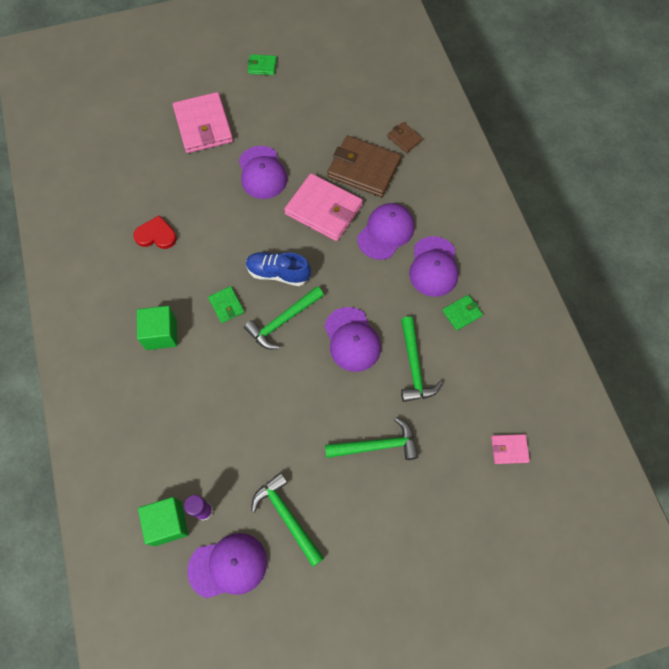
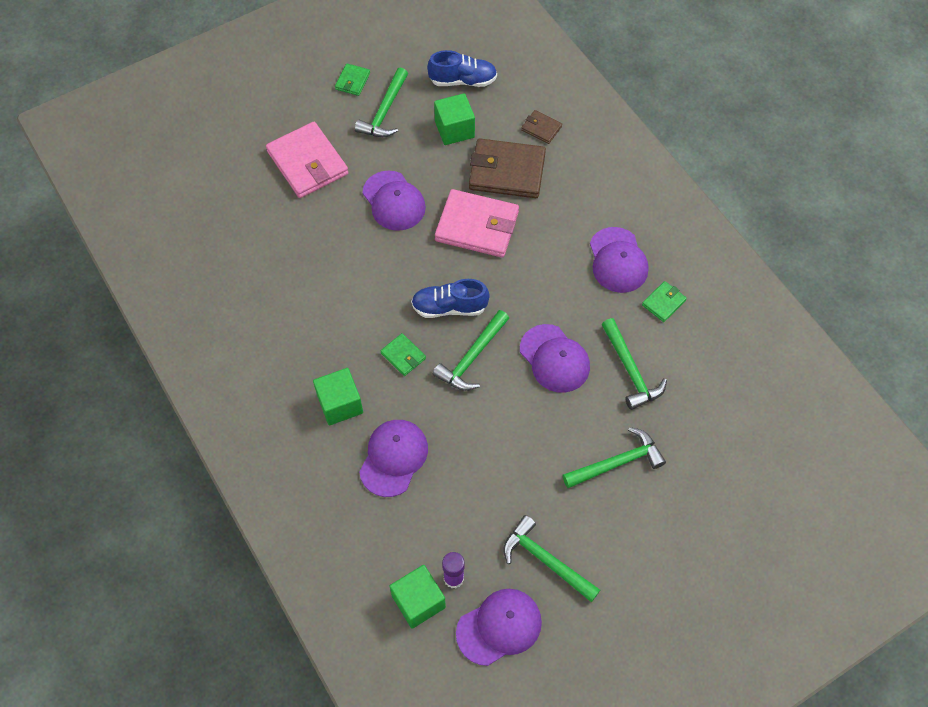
camera: 15 degrees left, 5 degrees down
red heart [133,215,177,249] -> none
green wallet [248,54,277,75] -> green wallet turned 60 degrees counterclockwise [335,63,370,96]
purple cap [357,203,415,260] -> purple cap moved to [359,420,428,497]
pink wallet [491,434,530,464] -> none
none -> green hammer [355,68,408,137]
none -> blue shoe [427,50,497,87]
none -> green cube [434,93,475,145]

